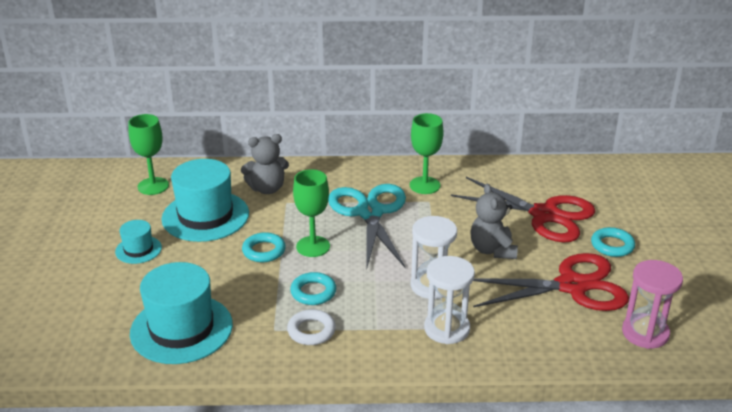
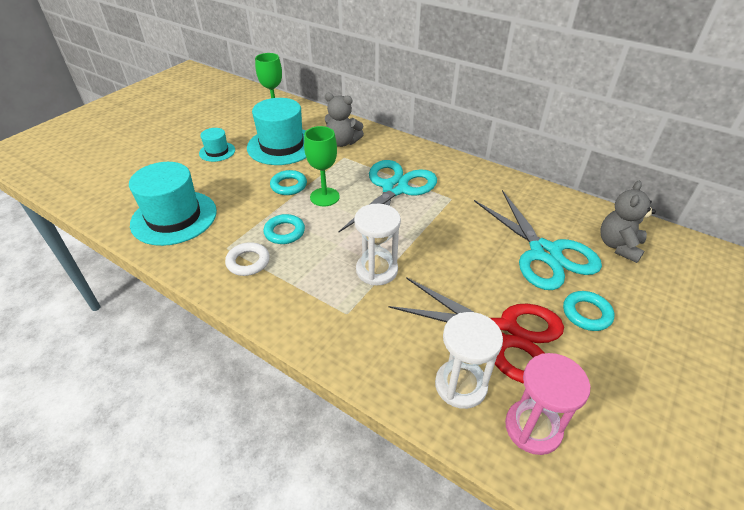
camera: 35 degrees right, 10 degrees up
green goblet [410,113,444,194] -> none
white hourglass [424,256,475,344] -> white hourglass moved to [435,312,503,409]
red scissors [451,177,596,242] -> turquoise scissors [474,190,602,290]
grey teddy bear [470,184,518,259] -> grey teddy bear moved to [600,181,656,263]

